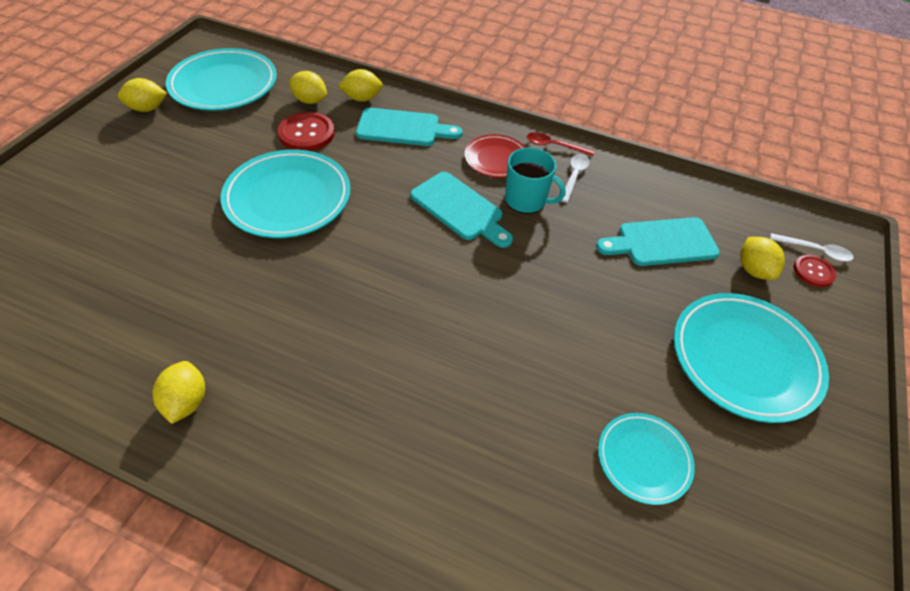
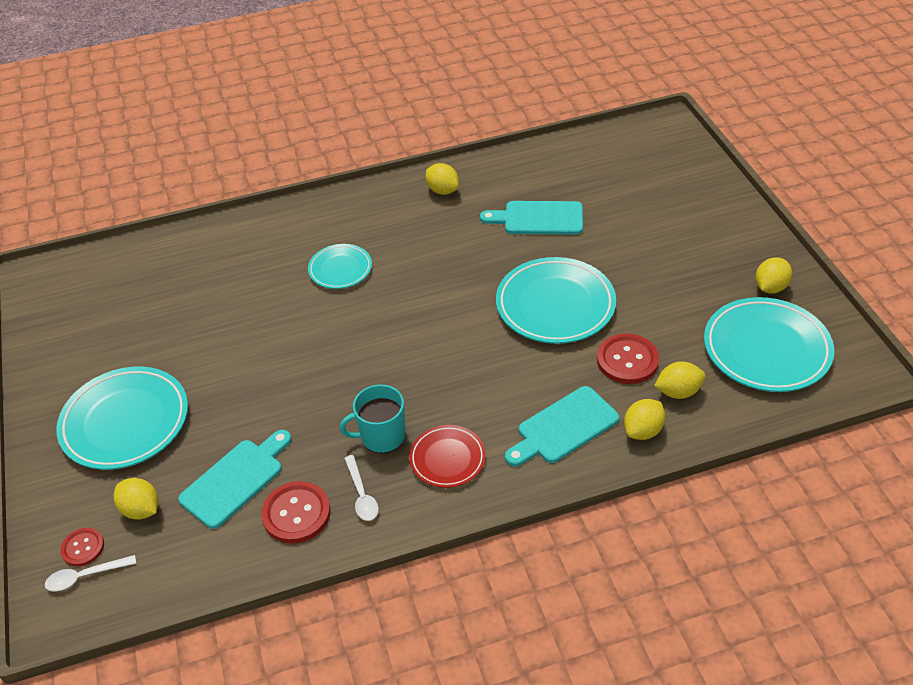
camera: 145 degrees right, 5 degrees down
turquoise cutting board [411,172,513,248] -> turquoise cutting board moved to [480,201,583,235]
red spoon [527,132,594,156] -> none
turquoise plate [598,413,695,505] -> turquoise plate moved to [308,244,372,289]
none -> red button [261,481,331,543]

